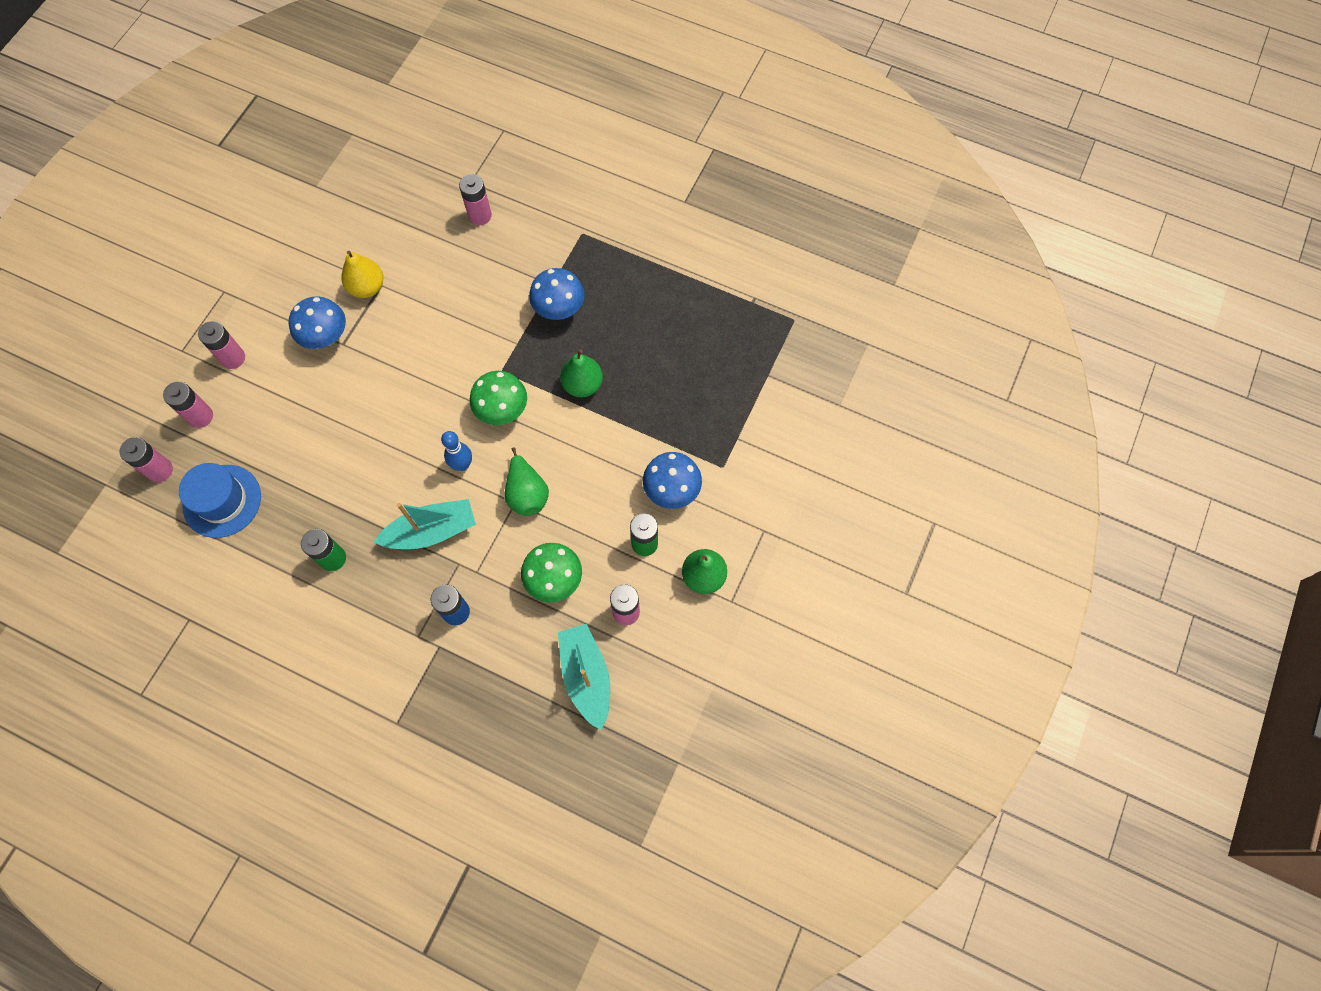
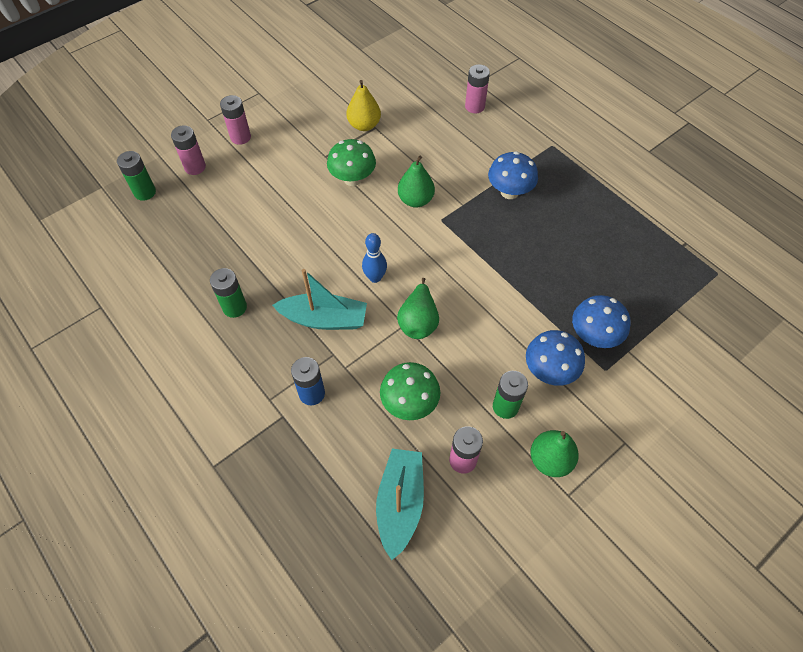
camera: 25 degrees right, 10 degrees down
pink battery [119,437,173,482] -> green battery [117,151,156,201]
blue hat [179,463,261,538] -> none
blue mushroom [289,296,346,349] -> blue mushroom moved to [572,295,631,348]
green mushroom [470,371,527,425] -> green mushroom moved to [327,139,376,186]
green pear [560,350,603,397] -> green pear moved to [398,156,435,208]

